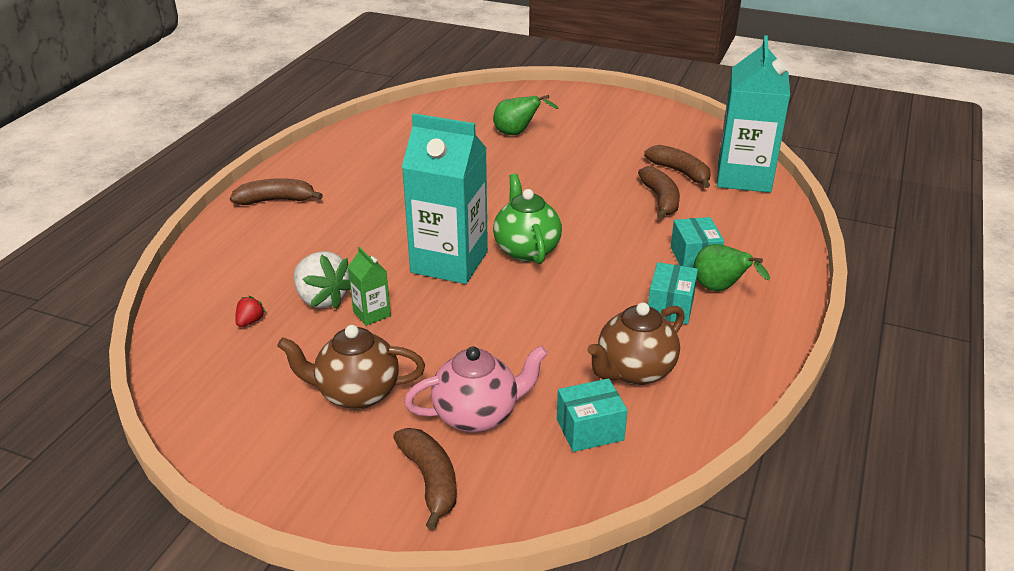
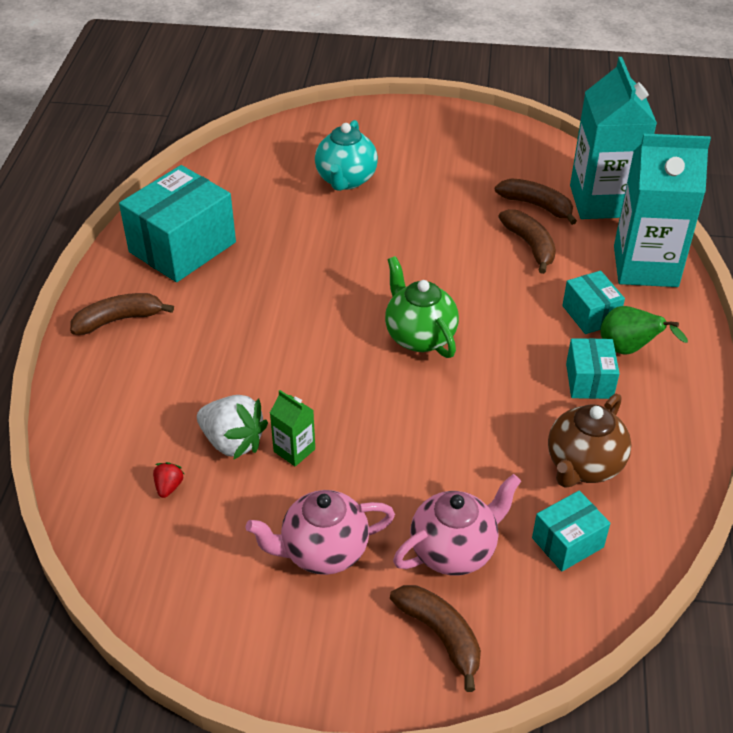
camera: 15 degrees left, 10 degrees up
brown teapot [277,325,425,409] -> pink teapot [245,490,395,575]
turquoise carton [402,113,488,284] -> turquoise carton moved to [614,134,711,287]
green pear [493,95,559,135] -> turquoise teapot [315,120,378,191]
none -> turquoise box [119,165,236,282]

